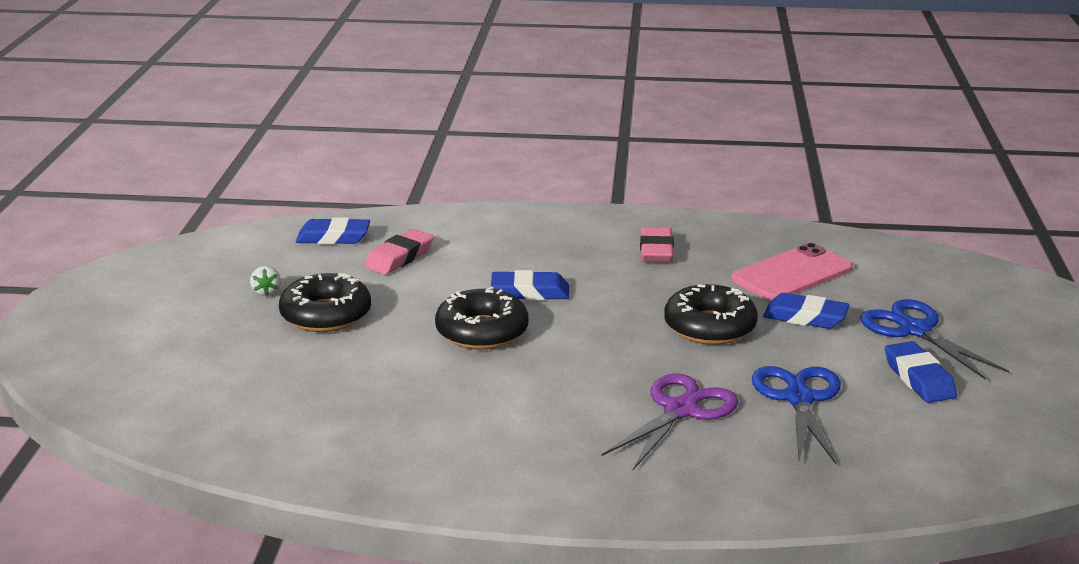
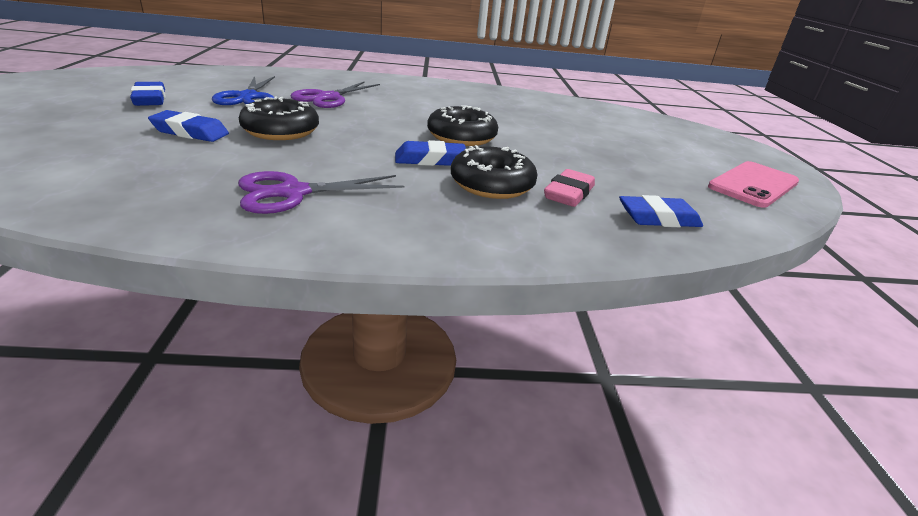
camera: 170 degrees right, 5 degrees up
white strawberry [250,266,281,296] -> none
black donut [279,273,371,332] -> black donut moved to [451,145,537,199]
pink eraser [640,227,674,262] -> purple scissors [238,171,405,214]
pink phone [731,243,853,301] -> pink phone moved to [708,161,799,208]
blue scissors [860,299,1009,379] -> none

